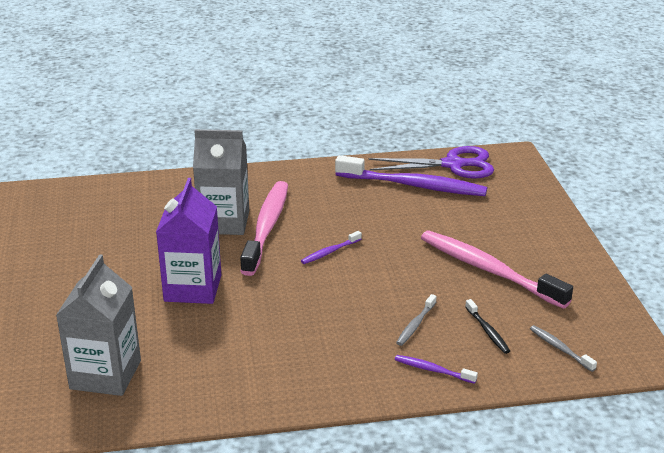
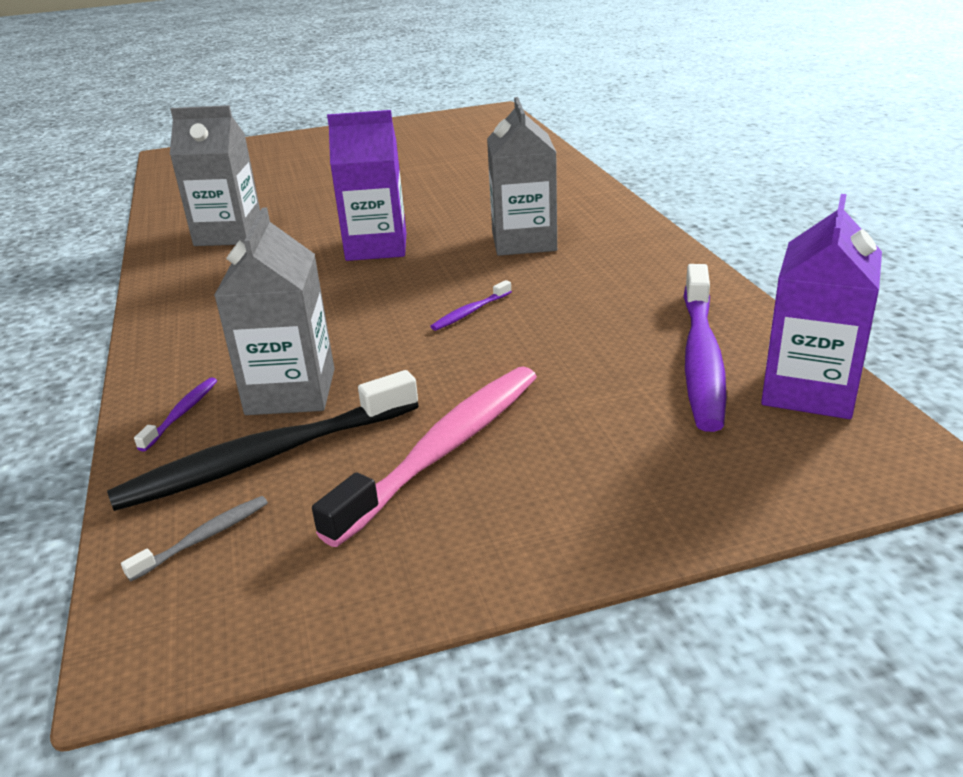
camera: 85 degrees right, 0 degrees up
pink toothbrush [240,181,288,276] -> none
purple toothbrush [301,231,362,264] -> purple toothbrush turned 90 degrees counterclockwise [430,280,512,331]
purple scissors [368,146,494,179] -> purple carton [761,194,882,419]
grey toothbrush [396,294,436,346] -> grey carton [214,207,334,415]
black toothbrush [465,299,510,354] -> black toothbrush [107,370,419,511], size x2.32

